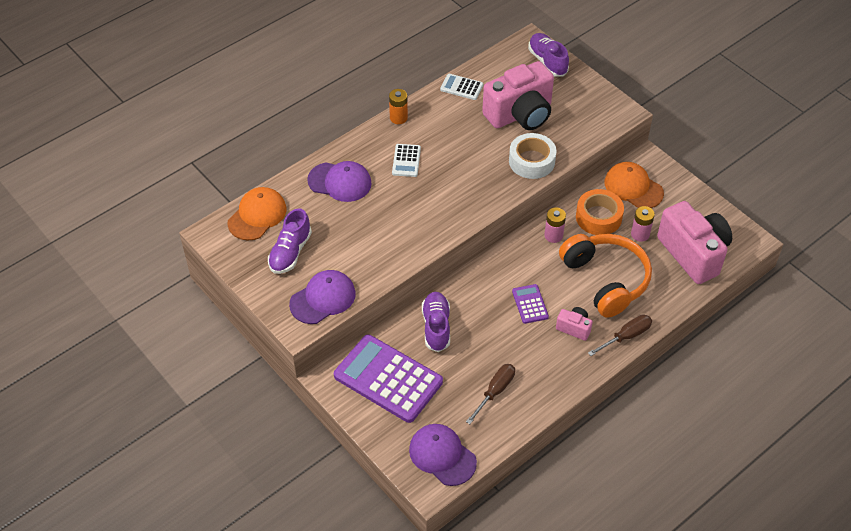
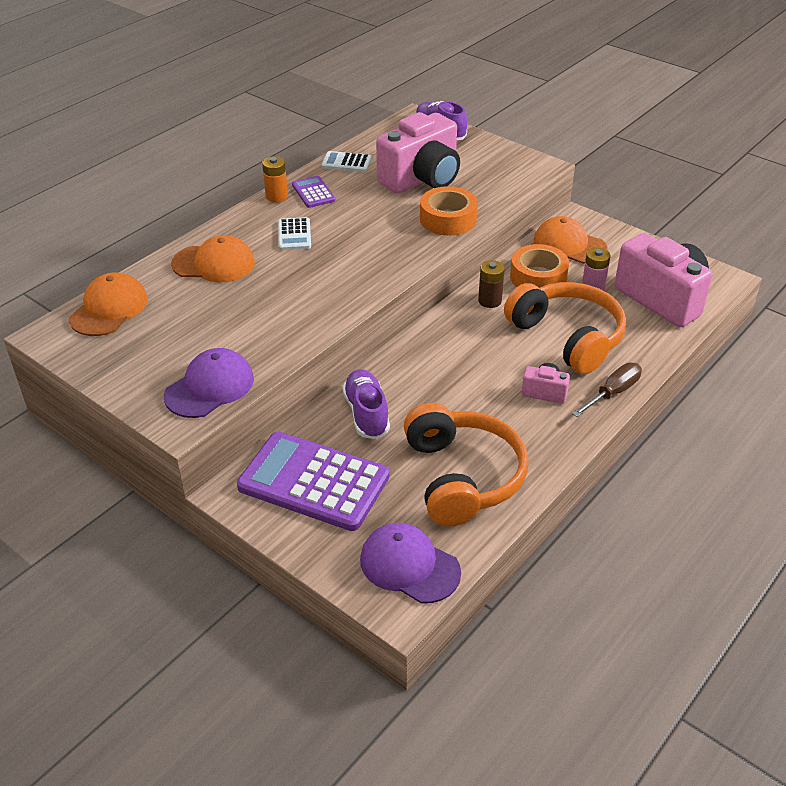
camera: 10 degrees left, 10 degrees down
purple shoe [268,208,312,274] -> none
purple cap [307,161,372,202] -> orange cap [171,235,255,282]
brown screwdriver [466,364,515,424] -> orange headphones [404,403,529,527]
white tape [509,133,556,179] -> orange tape [420,186,478,236]
purple calculator [512,284,549,324] -> purple calculator moved to [292,176,335,208]
pink battery [544,207,566,243] -> brown battery [478,260,505,308]

